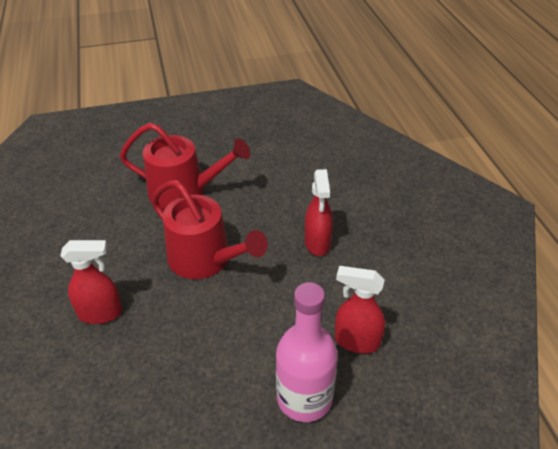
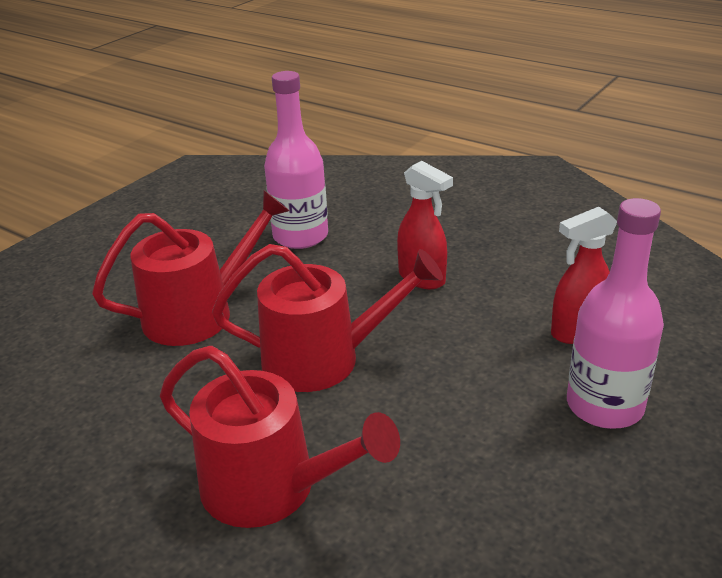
camera: 40 degrees left, 10 degrees down
red spray bottle [60,240,122,324] -> red watering can [160,346,400,528]
none -> pink bottle [264,71,328,249]

